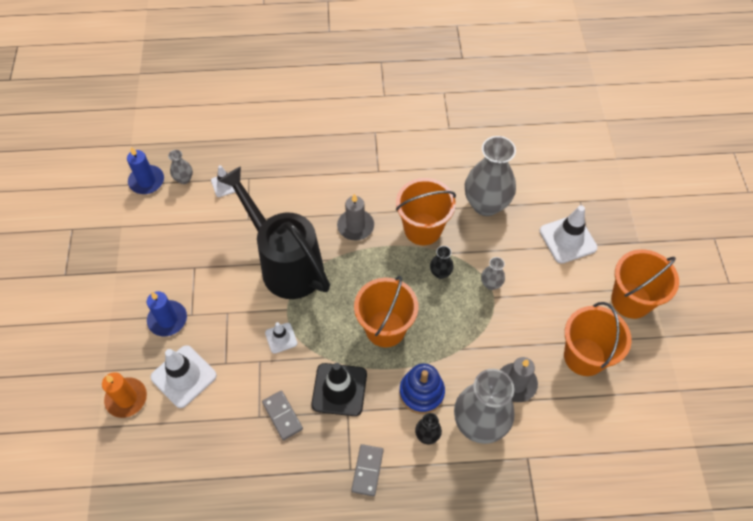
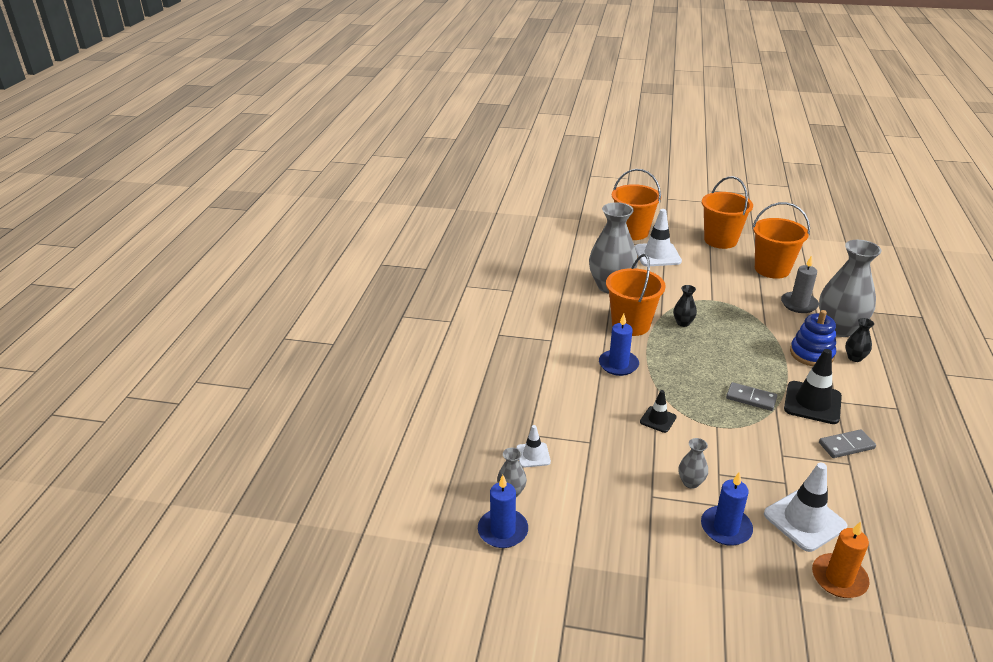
camera: 75 degrees left, 25 degrees down
black watering can [218,166,330,299] -> black traffic cone [640,390,677,433]
white traffic cone [265,322,297,354] -> none
grey candle [337,194,374,241] -> blue candle [599,314,639,376]
grey domino [351,444,384,496] -> grey domino moved to [726,382,777,411]
orange bucket [354,276,418,347] -> orange bucket moved to [612,169,661,240]
grey vase [481,257,505,290] -> grey vase moved to [678,438,708,489]

